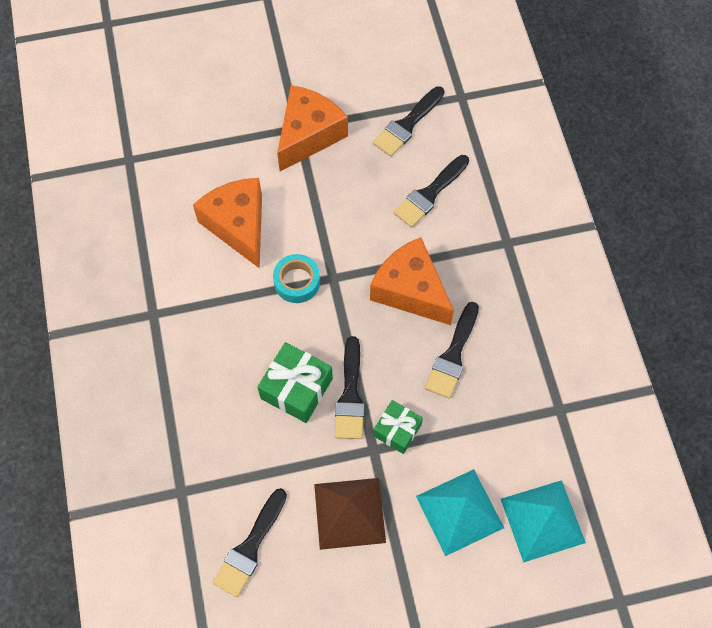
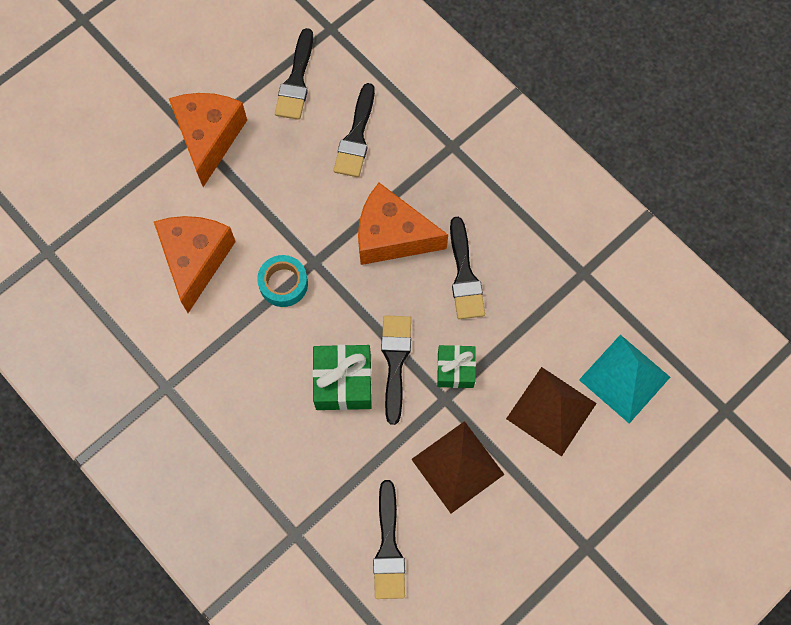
camera: 30 degrees left, 5 degrees up
orange cheese [193,178,262,269] -> orange cheese turned 60 degrees clockwise [154,216,236,313]
black brush [335,336,364,439] -> black brush turned 150 degrees counterclockwise [381,315,411,425]
turquoise pyramid [416,469,504,556] -> brown pyramid [506,367,597,457]

